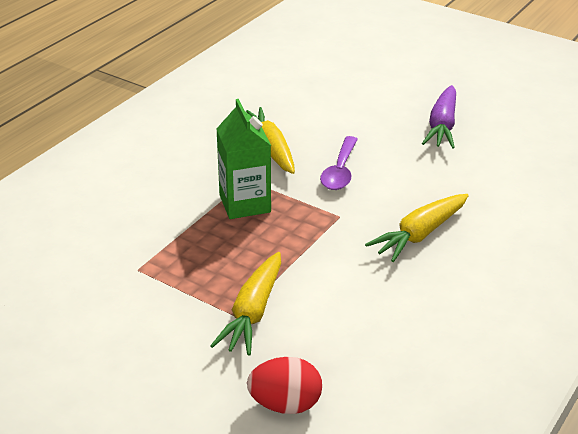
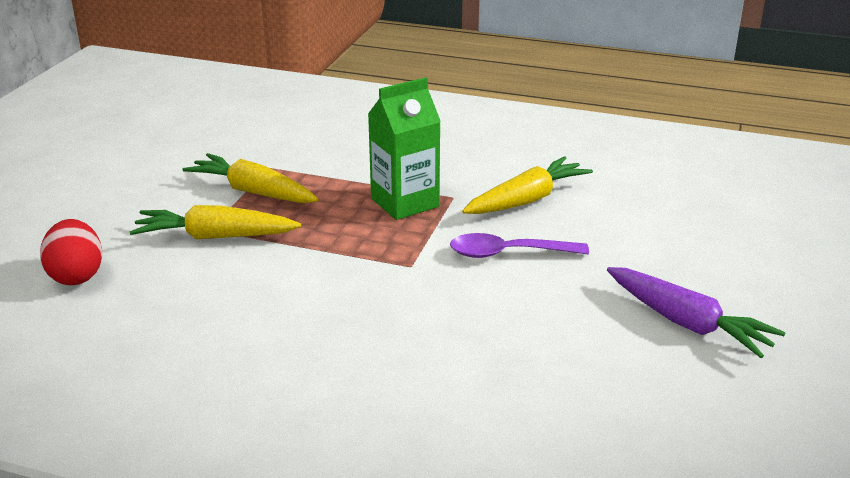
camera: 75 degrees right, 5 degrees down
yellow carrot [365,194,469,262] -> yellow carrot moved to [182,153,319,203]
purple carrot [422,85,456,149] -> purple carrot turned 135 degrees counterclockwise [607,267,786,358]

